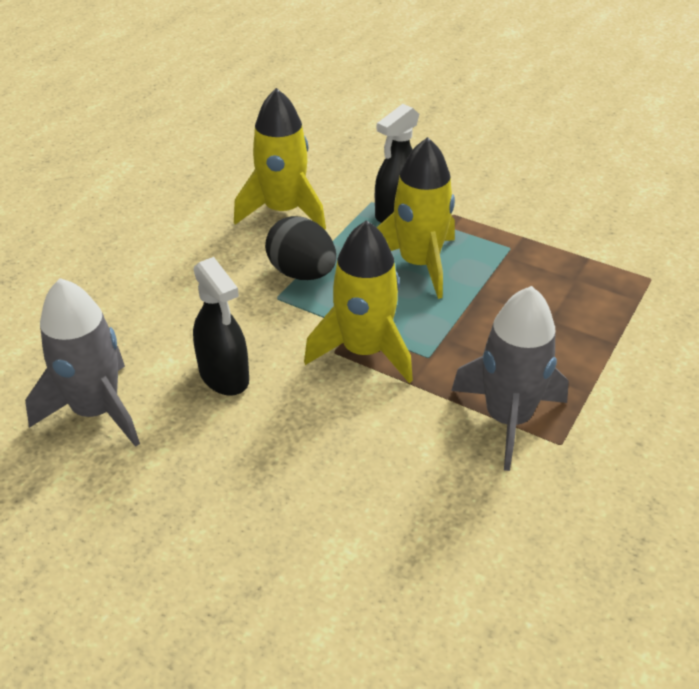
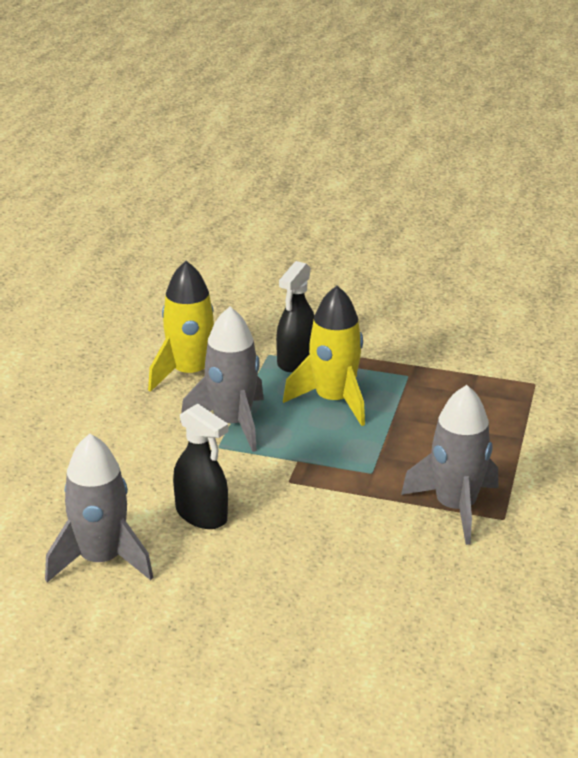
camera: 15 degrees left, 10 degrees down
black egg [265,216,336,280] -> grey rocket [180,307,264,452]
yellow rocket [304,220,413,383] -> none

